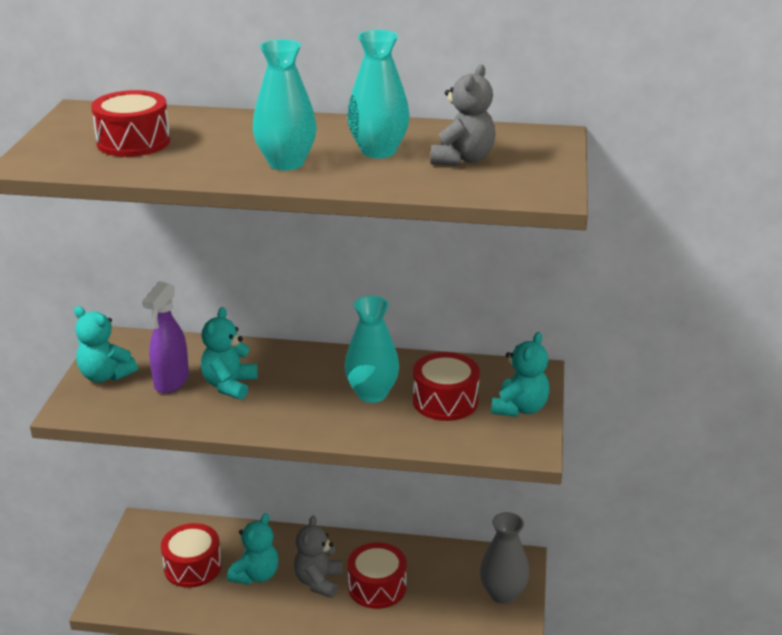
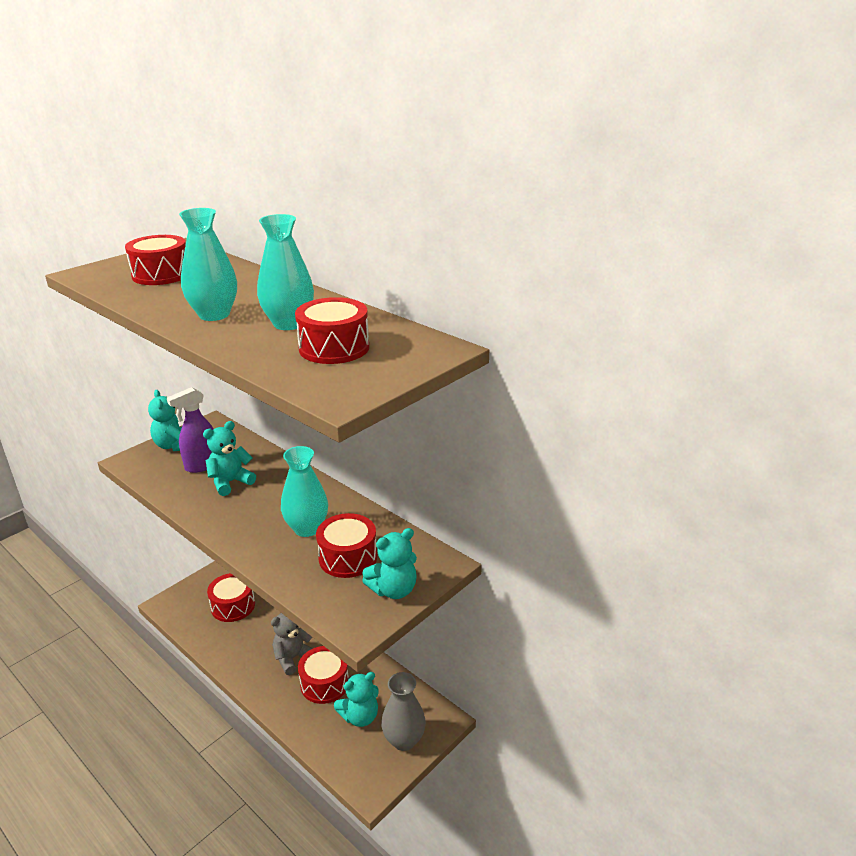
camera: 35 degrees right, 0 degrees up
turquoise teddy bear [227,513,279,585] -> turquoise teddy bear moved to [334,672,379,727]
grey teddy bear [430,64,496,166] -> red drum [295,297,369,364]

